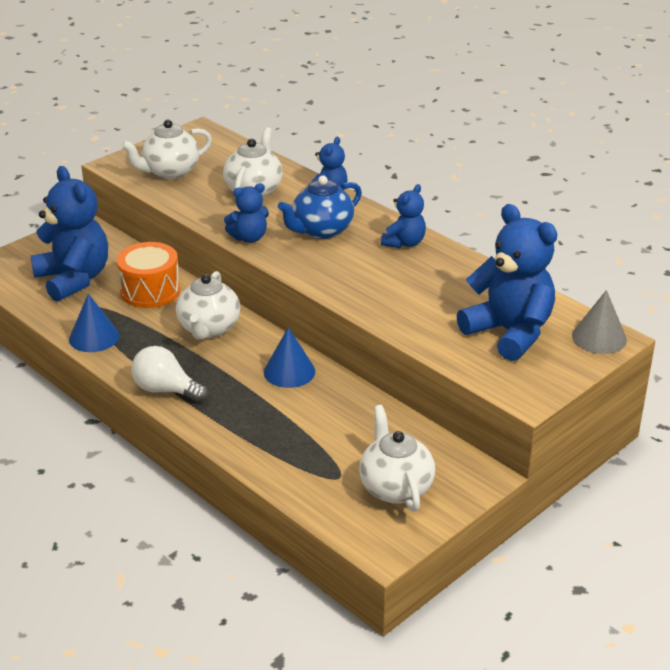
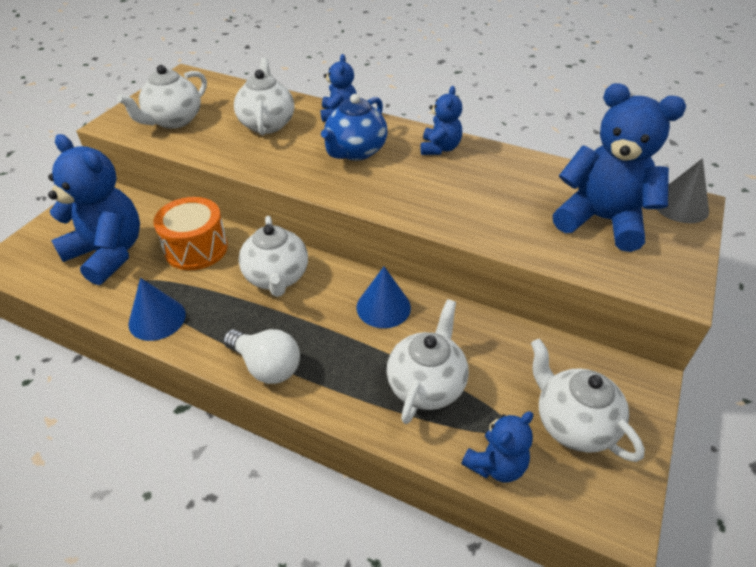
camera: 20 degrees left, 10 degrees up
white light bulb [131,346,208,403] -> white light bulb turned 150 degrees counterclockwise [223,329,300,384]
blue teddy bear [224,183,269,243] -> blue teddy bear moved to [461,411,533,482]
none -> white teapot [387,299,469,424]

